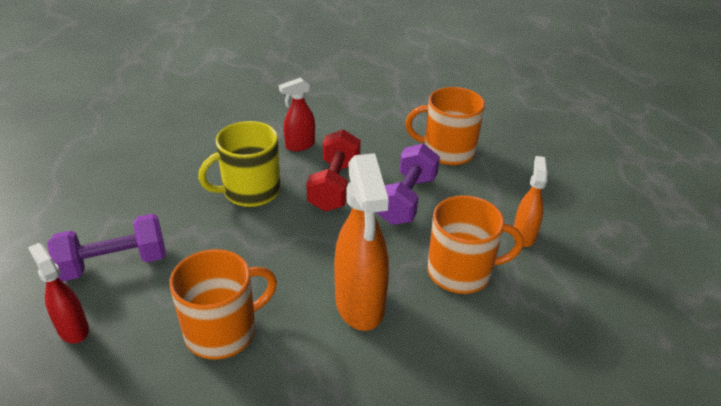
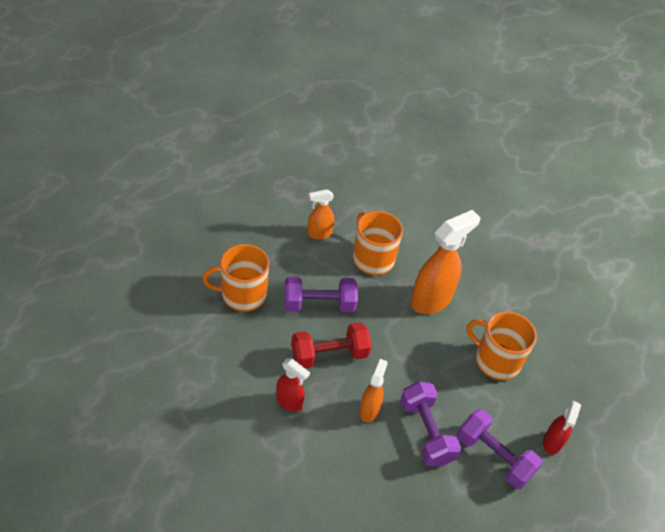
camera: 120 degrees left, 10 degrees up
yellow mug [198,121,281,207] -> orange spray bottle [359,359,388,422]
orange mug [405,87,485,165] -> orange mug turned 105 degrees clockwise [202,244,269,311]
none -> purple dumbbell [400,381,461,467]

